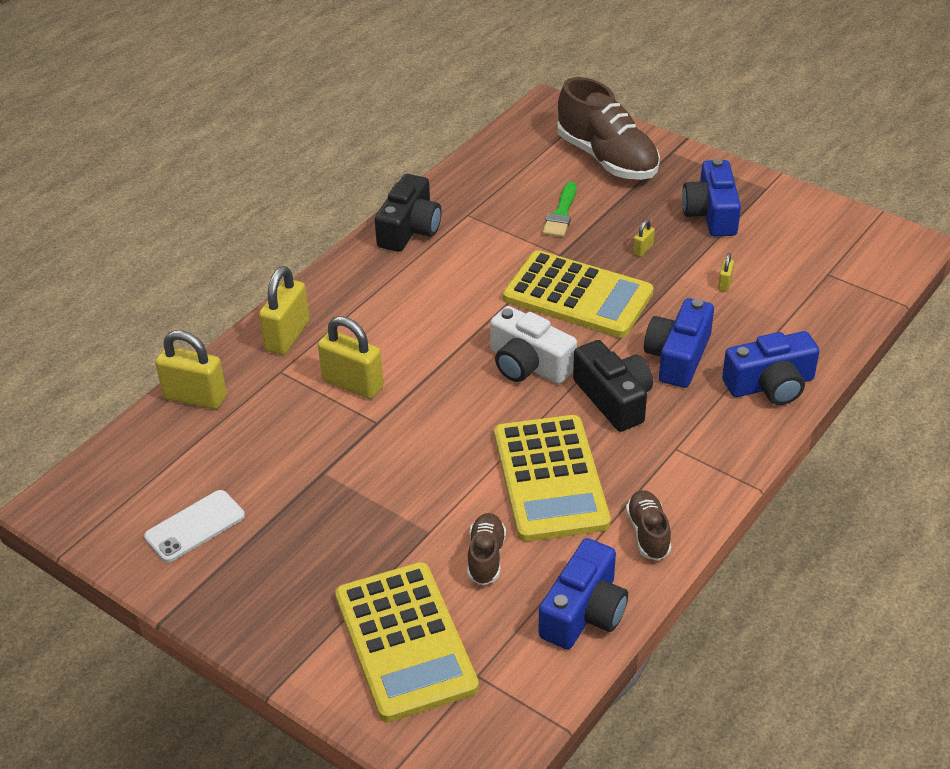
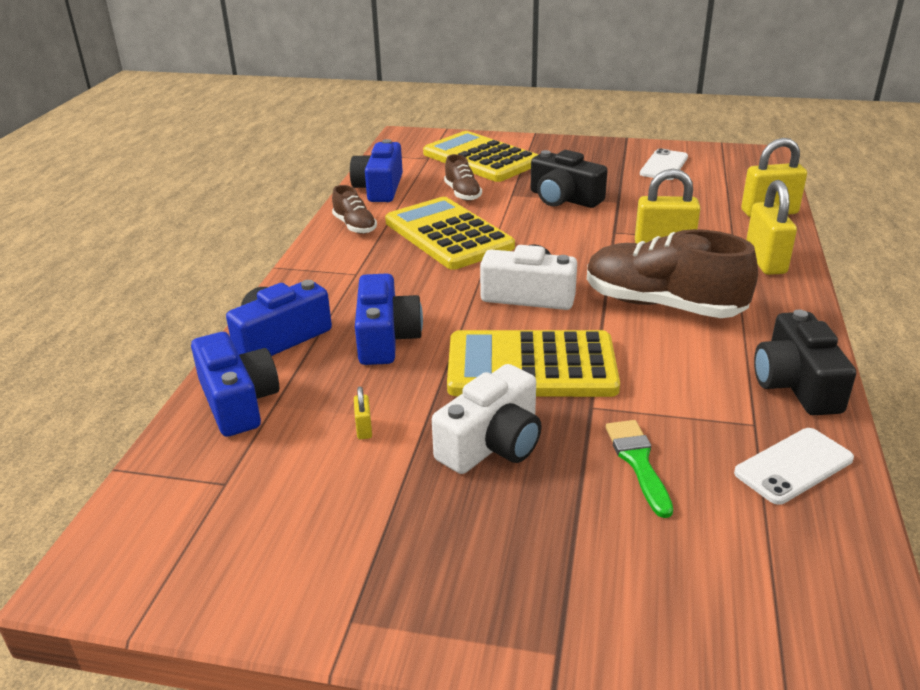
camera: 155 degrees right, 10 degrees down
brown shoe [557,77,660,180] -> brown shoe moved to [587,229,758,318]
black camera [573,340,653,432] -> black camera moved to [531,150,608,208]
yellow padlock [633,220,655,257] -> white camera [432,364,542,474]
blue camera [682,159,741,236] -> blue camera moved to [191,332,279,437]
none -> white phone [734,428,854,505]

